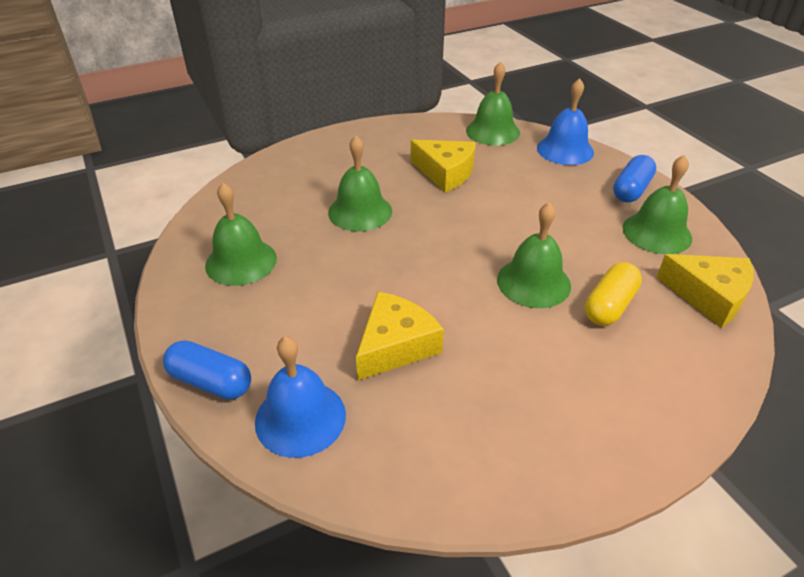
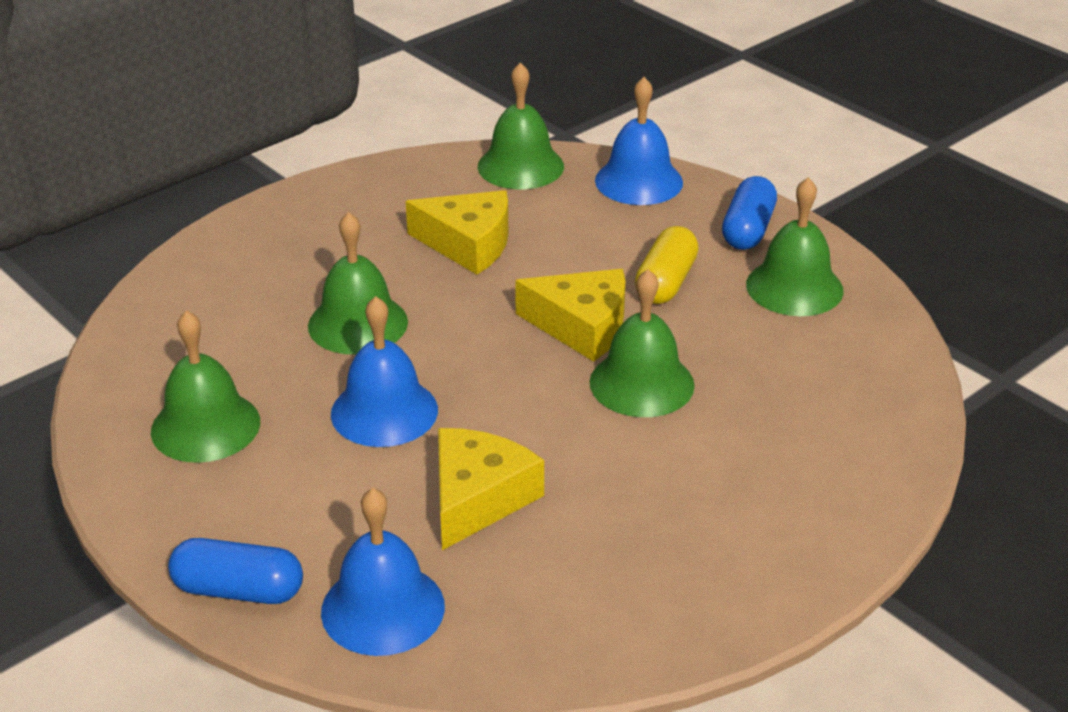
camera: 15 degrees left, 5 degrees down
yellow capsule [585,262,642,326] -> yellow capsule moved to [635,226,699,304]
yellow cheese [656,254,754,328] -> yellow cheese moved to [515,269,626,362]
none -> blue bell [331,296,438,447]

